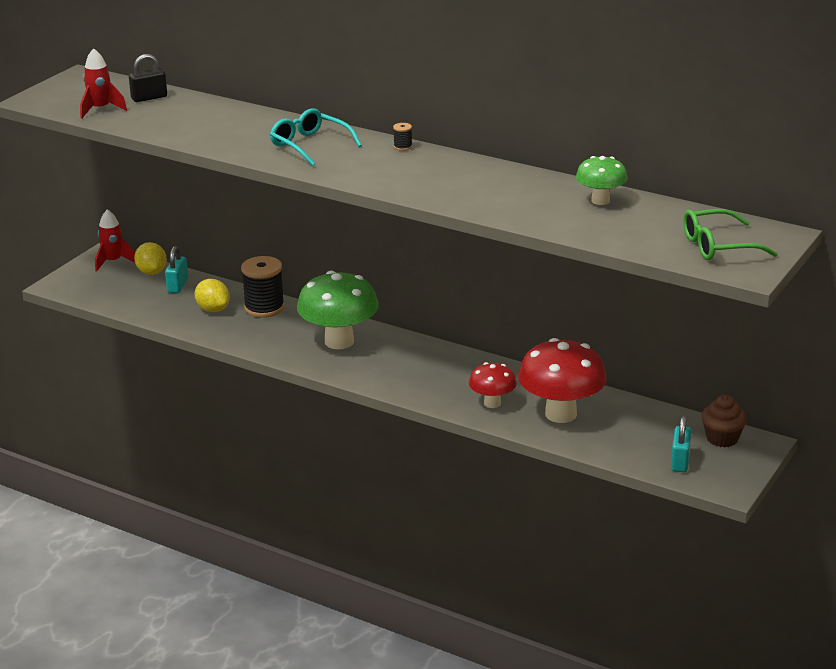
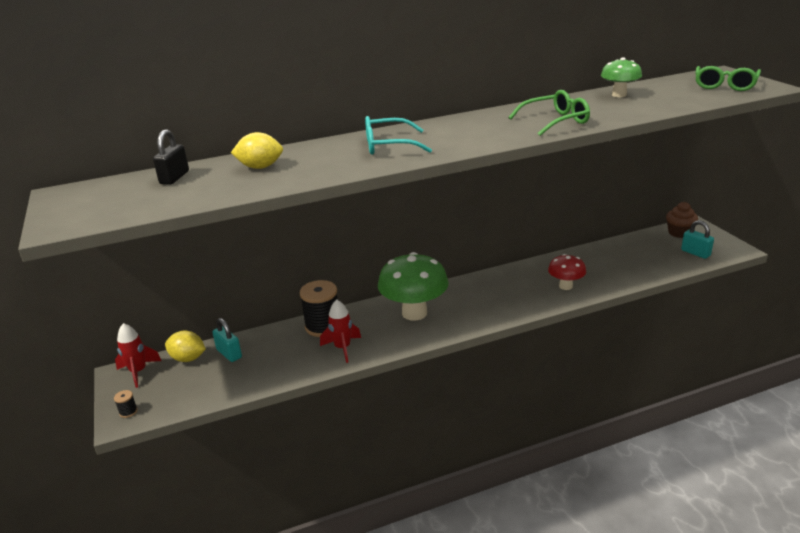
camera: 50 degrees left, 0 degrees up
red rocket [80,48,127,119] -> red rocket moved to [320,300,361,363]
yellow lemon [195,279,230,312] -> yellow lemon moved to [231,132,283,169]
black spool [393,123,412,151] -> black spool moved to [114,390,138,418]
red mushroom [518,338,607,423] -> none
none -> green glasses [508,90,590,136]

